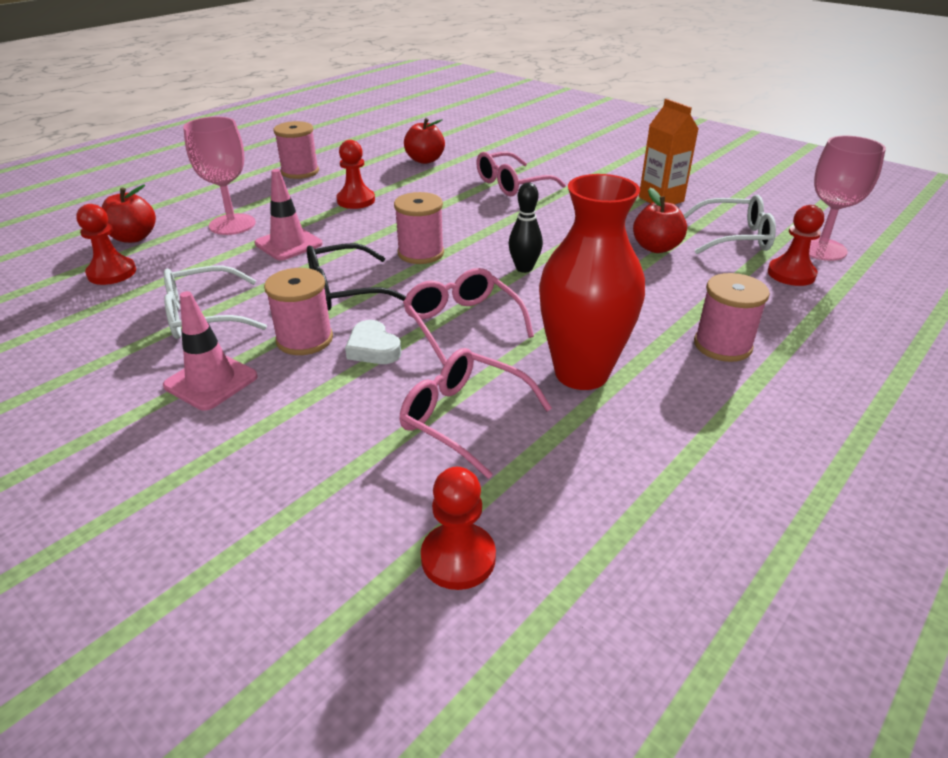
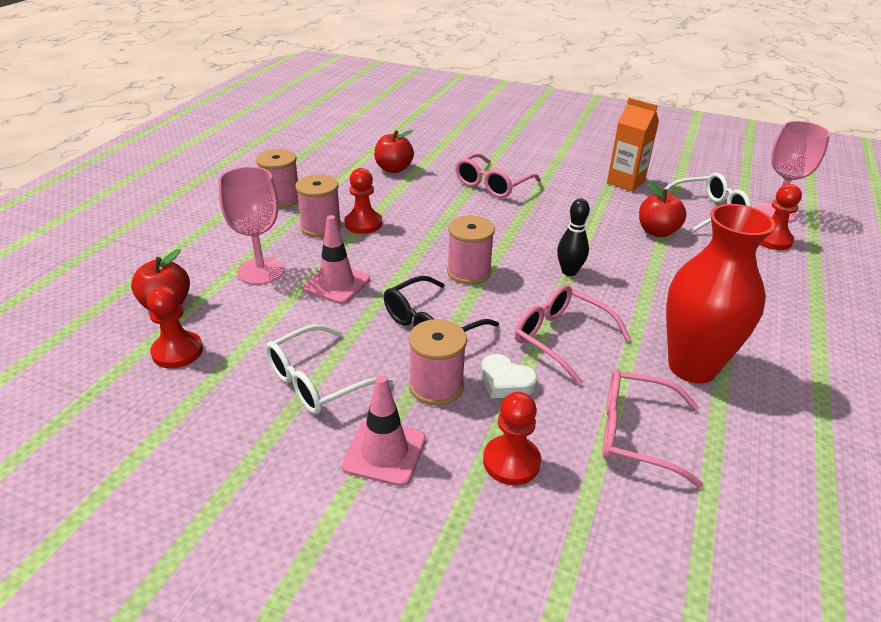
camera: 20 degrees left, 0 degrees up
red pawn [421,467,496,590] -> red pawn moved to [483,392,541,485]
pink spool [694,273,770,362] -> pink spool moved to [296,174,342,237]

